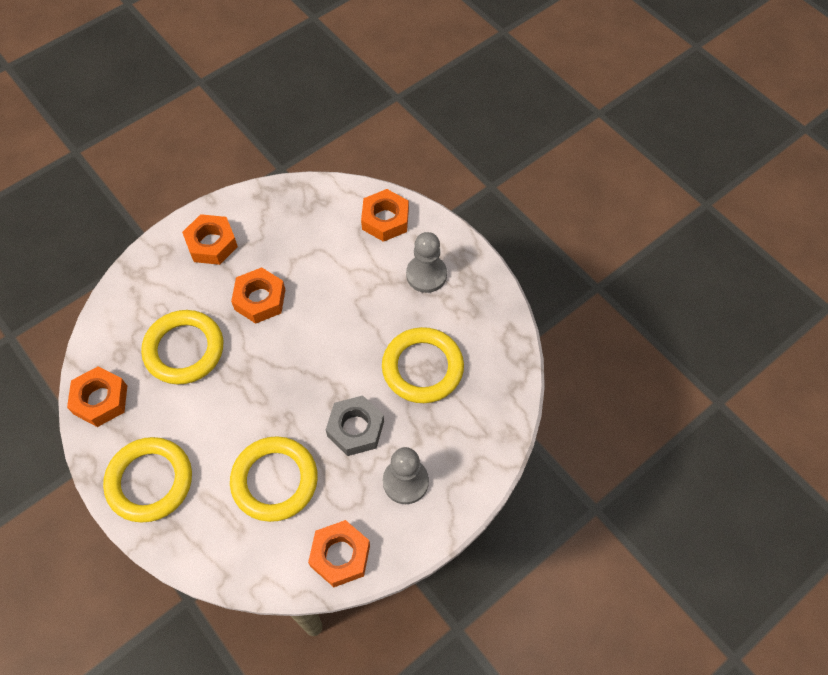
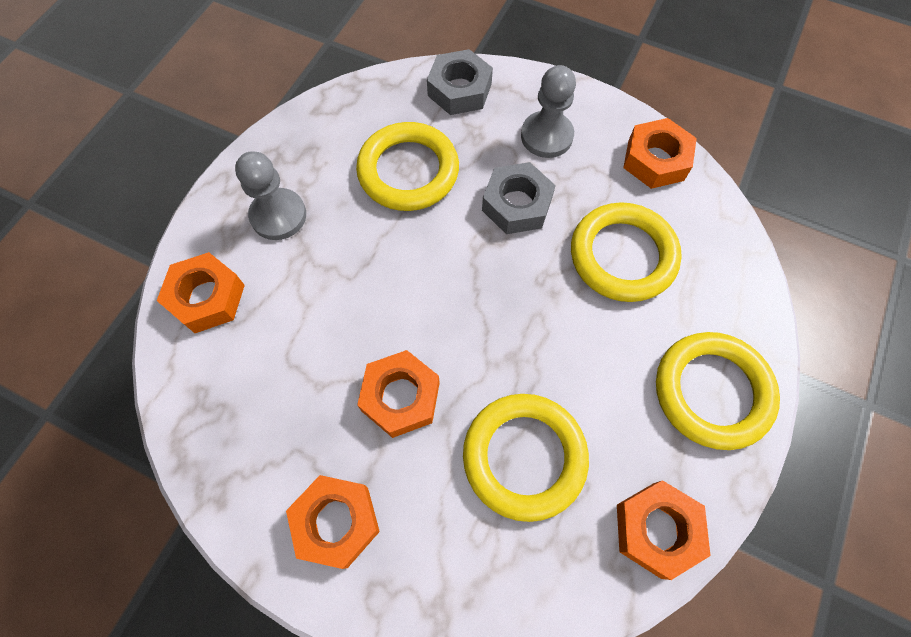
camera: 115 degrees left, 5 degrees up
none -> grey nut [427,49,493,115]

